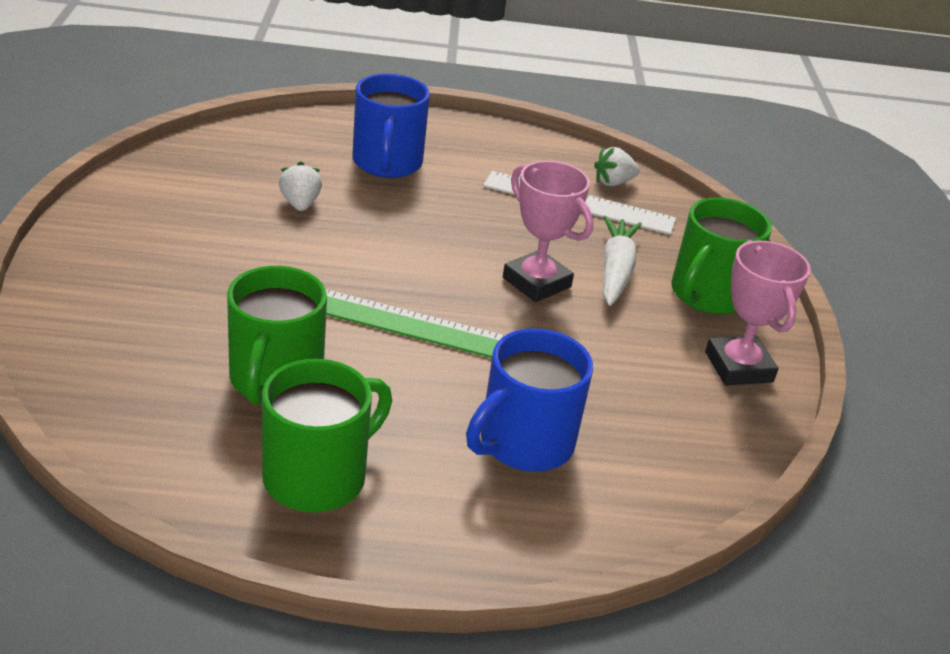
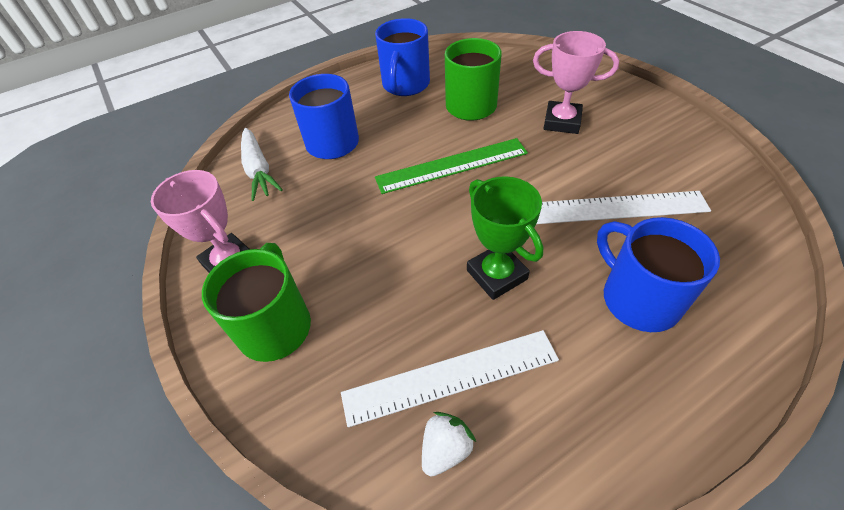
camera: 155 degrees right, 15 degrees up
green mug [262,359,392,512] -> blue mug [375,18,430,96]
white strawberry [279,161,322,211] -> white ruler [536,191,711,224]
pink trophy [503,161,594,302] -> pink trophy moved to [533,31,619,134]
white carrot [603,216,642,306] -> white carrot moved to [241,128,283,201]
none -> green trophy [467,176,543,300]

